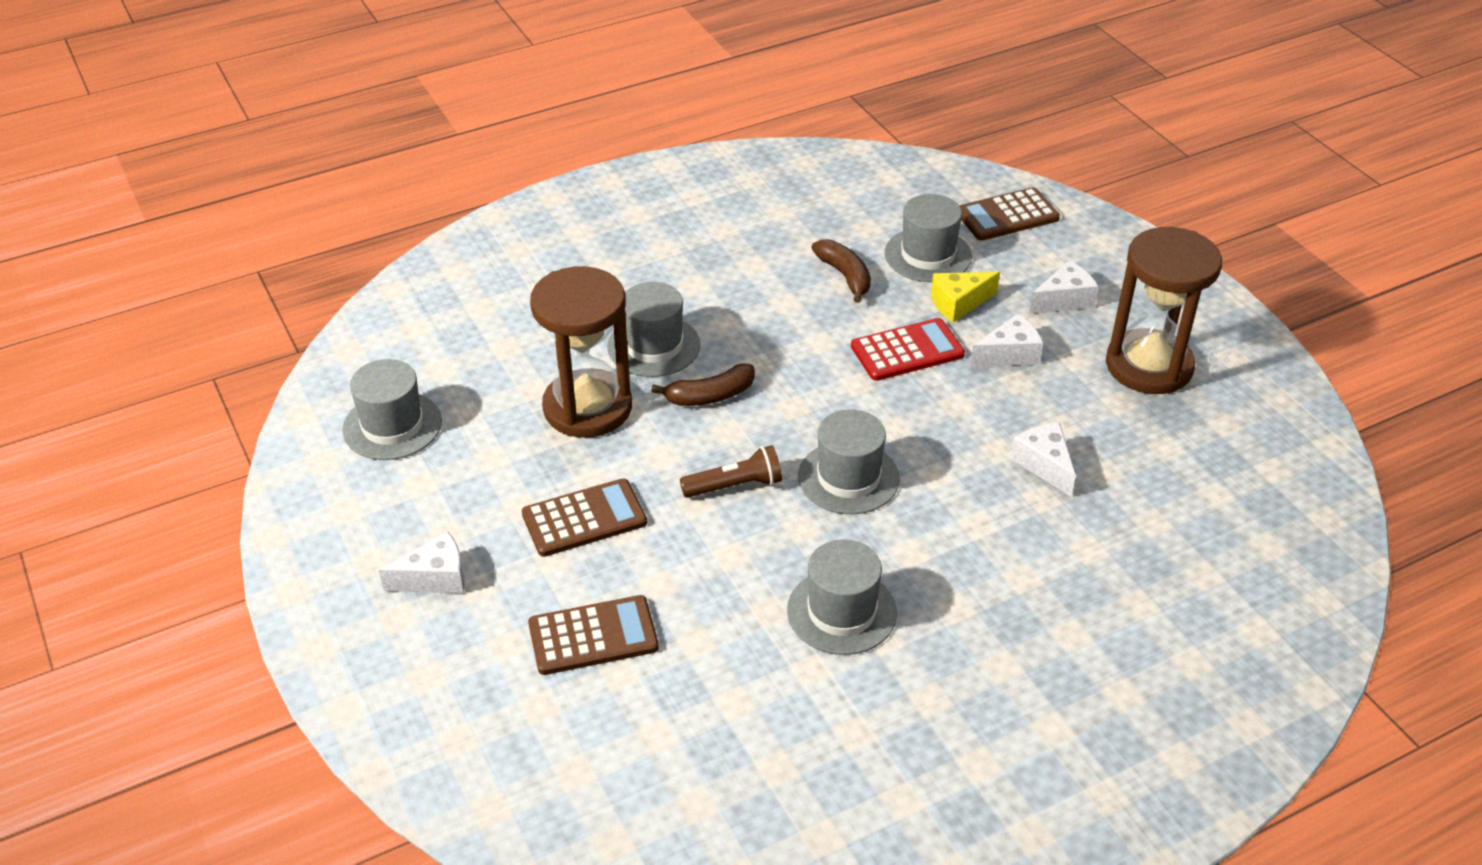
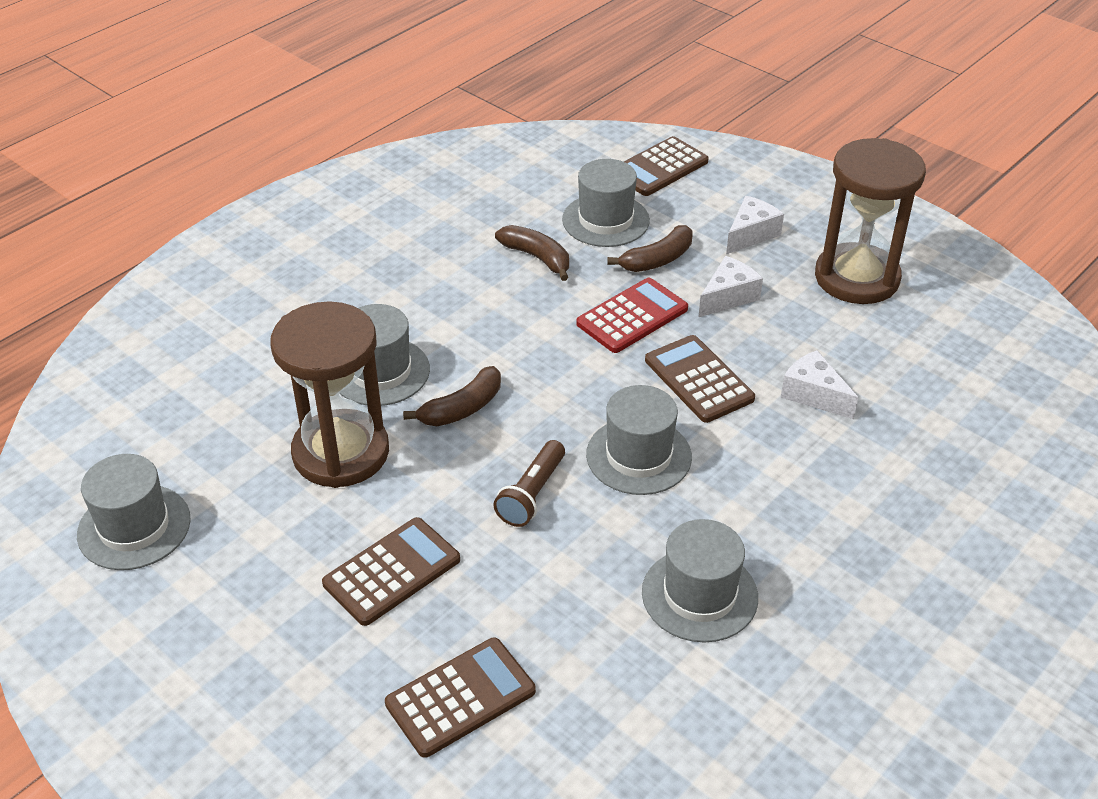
camera: 20 degrees left, 0 degrees up
white cheese [379,532,465,593] -> none
brown flashlight [680,445,782,498] -> brown flashlight turned 150 degrees clockwise [493,440,565,527]
yellow cheese [931,272,1000,323] -> brown banana [607,225,692,272]
none -> brown calculator [645,335,755,423]

